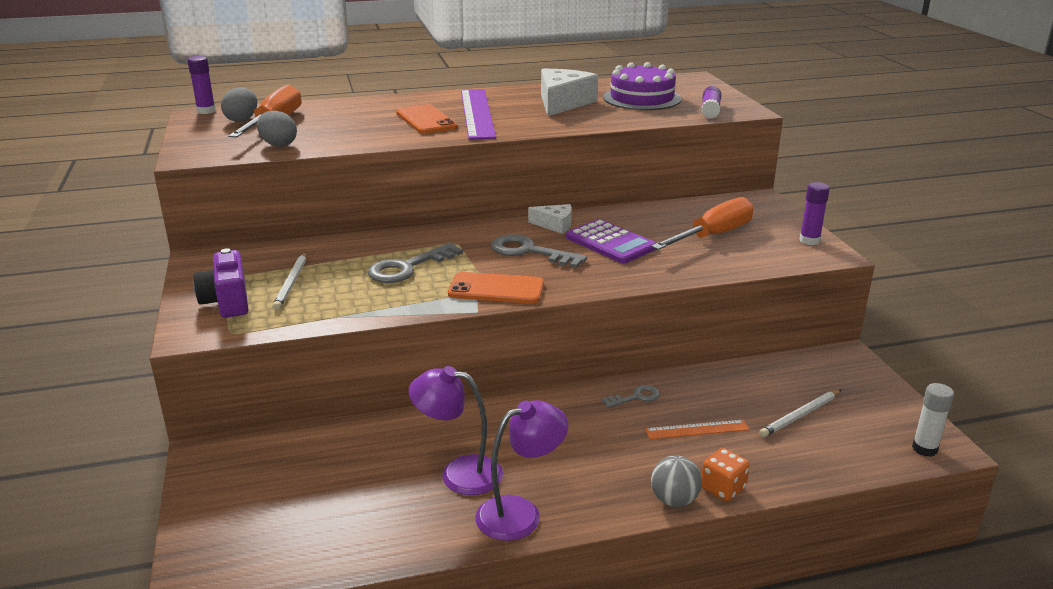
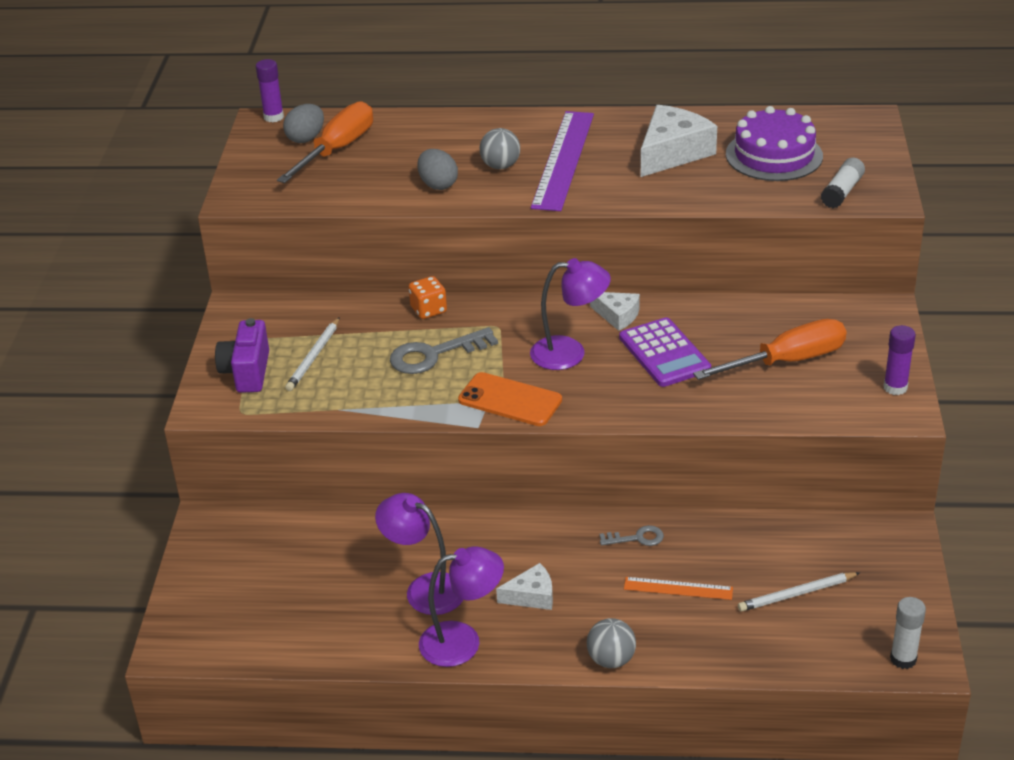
camera: 20 degrees right, 10 degrees up
grey egg [257,111,297,147] -> grey egg moved to [417,149,458,190]
orange phone [396,104,457,134] -> grey ball [480,128,520,169]
grey key [491,234,587,268] -> purple lamp [530,258,611,370]
orange dice [701,448,750,502] -> orange dice moved to [409,276,447,319]
purple glue stick [702,86,721,119] -> white glue stick [821,158,865,208]
none -> white cheese [496,563,553,610]

